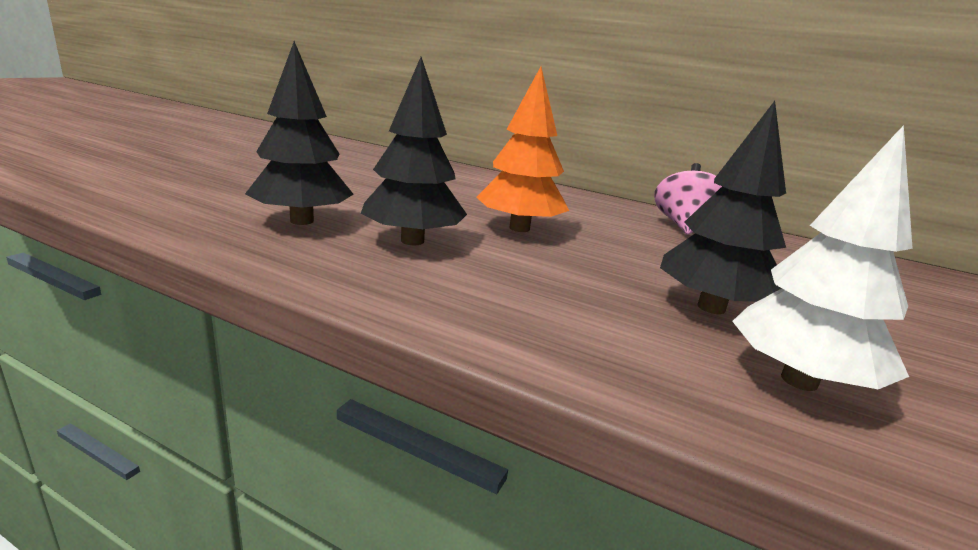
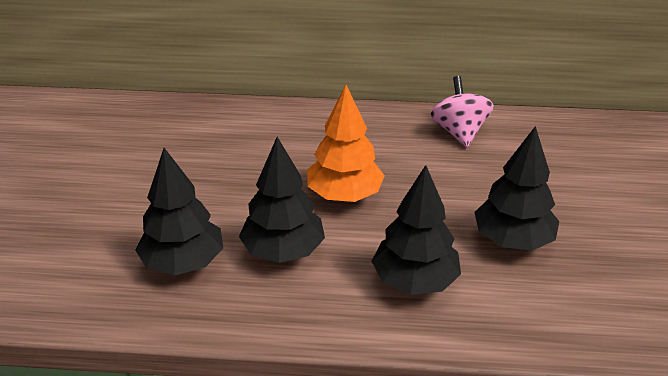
camera: 20 degrees left, 15 degrees up
white tree [732,125,913,391] -> none
none -> black tree [372,165,461,295]

